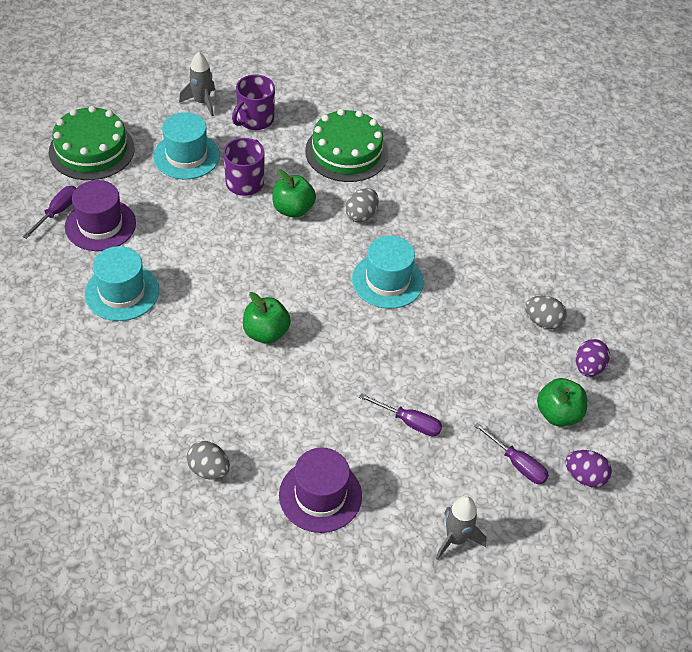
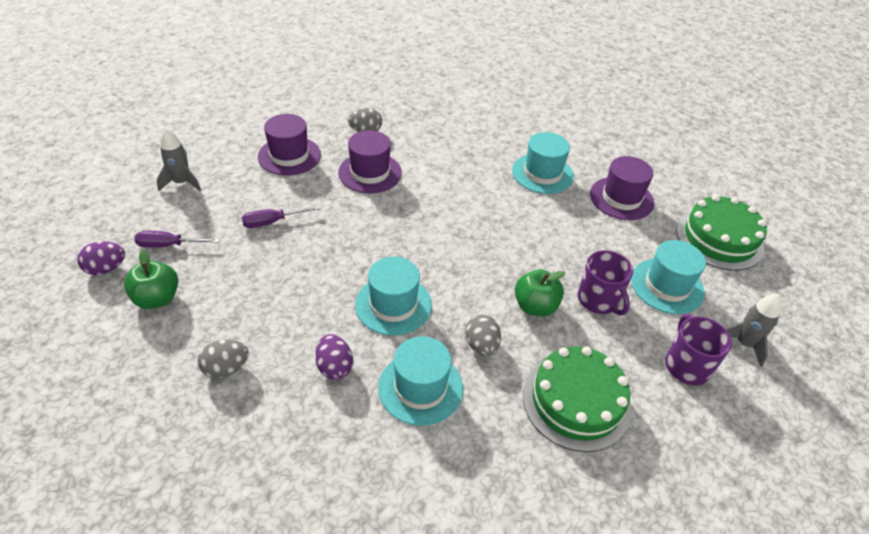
camera: 135 degrees right, 5 degrees down
purple screwdriver [22,186,76,239] -> none
green apple [243,292,291,344] -> none
purple egg [576,339,610,377] -> purple egg moved to [315,334,353,380]
none -> purple hat [338,130,402,193]
none -> turquoise hat [378,336,463,426]

